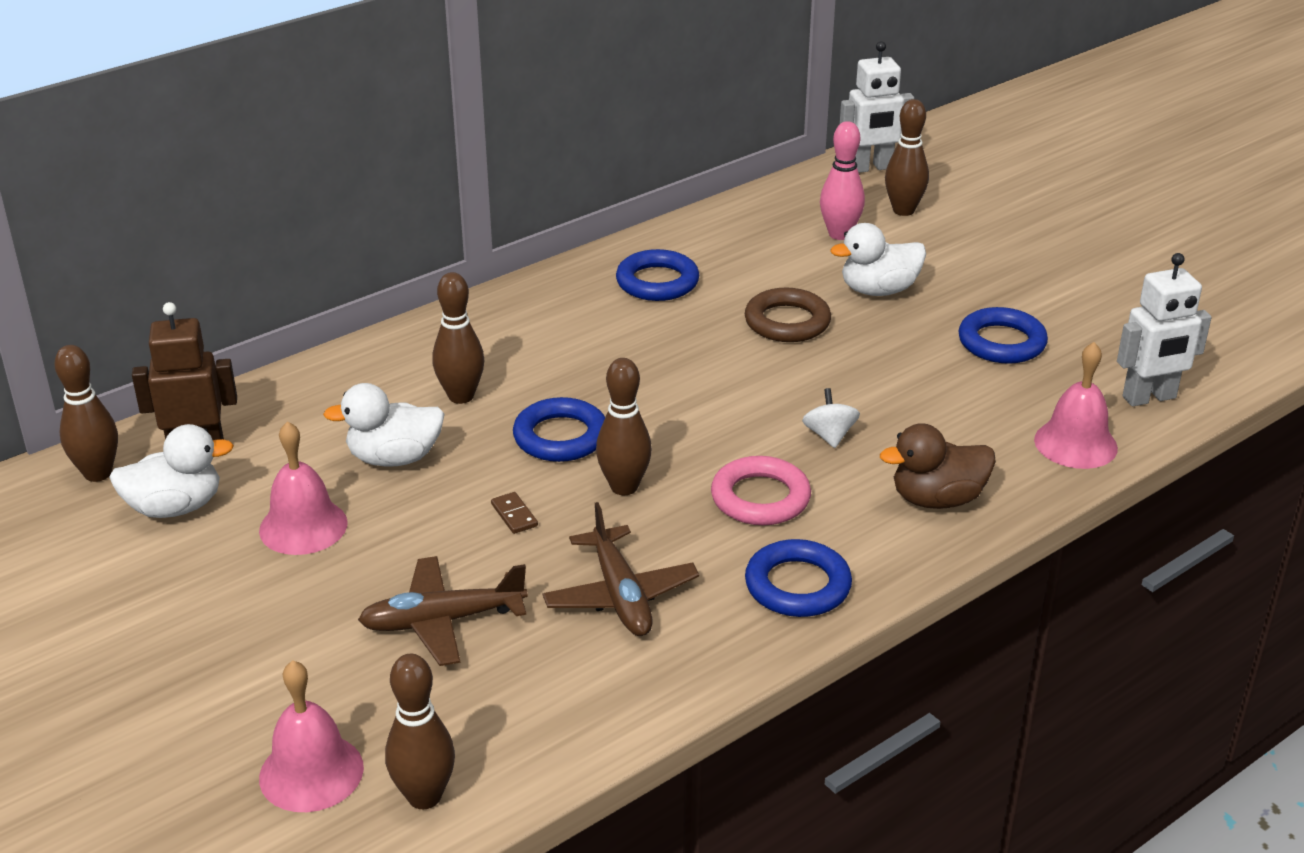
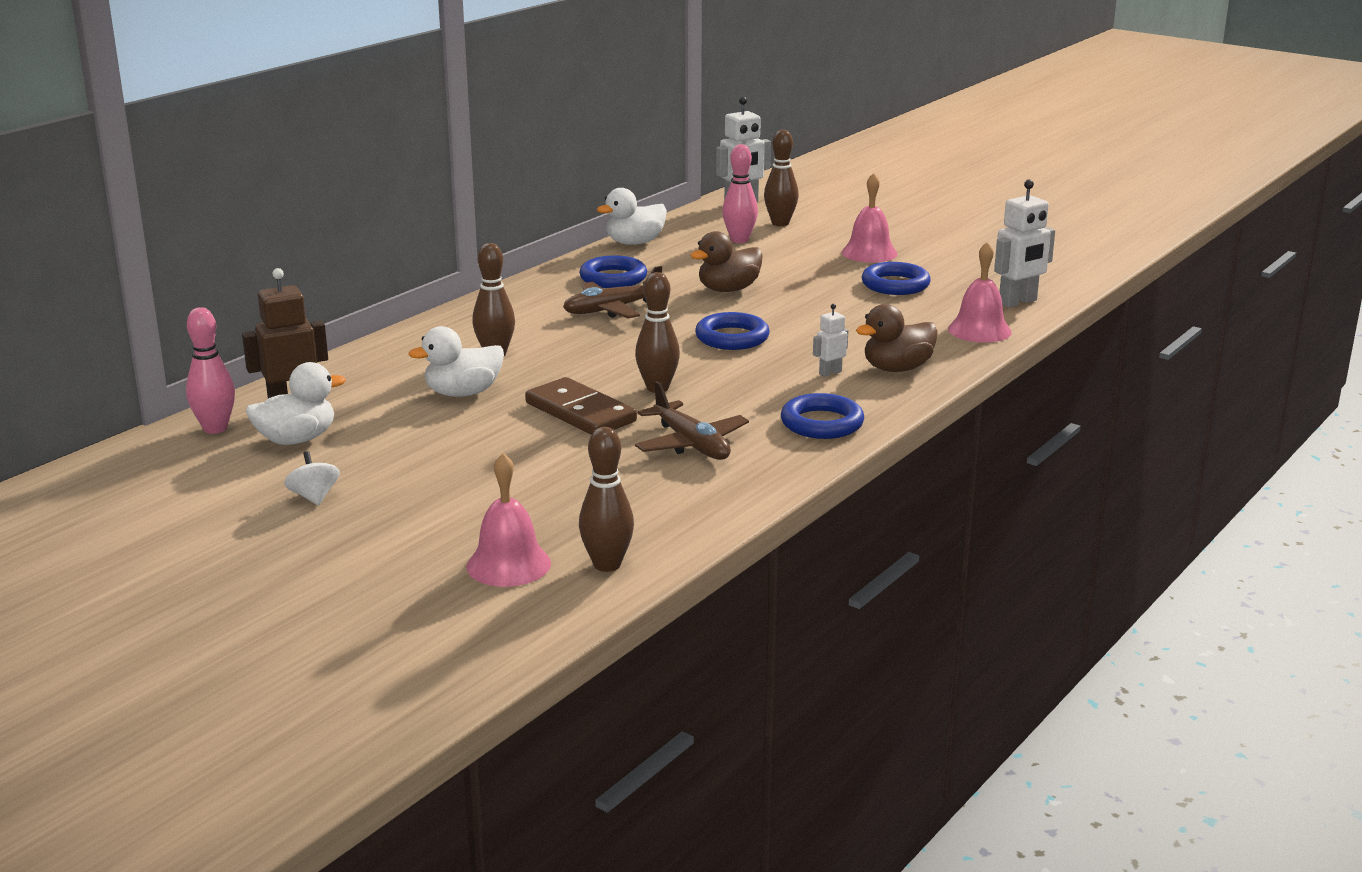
camera: 15 degrees left, 10 degrees down
brown bowling pin [54,345,118,482] -> pink bowling pin [186,307,235,434]
pink bell [259,421,348,555] -> pink bell moved to [842,173,898,263]
brown plane [358,556,528,666] -> brown plane moved to [563,266,662,318]
brown domino [491,492,538,534] -> brown domino [525,377,637,435], size x2.48
blue ring [513,397,605,462] -> blue ring moved to [695,312,770,350]
pink ring [711,456,811,525] -> none
brown ring [745,288,831,342] -> brown duck [690,231,763,292]
white spinning top [802,388,860,448] -> white spinning top moved to [284,451,340,505]
white duck [830,223,926,296] -> white duck moved to [597,188,667,245]
none -> white robot [813,304,848,377]

